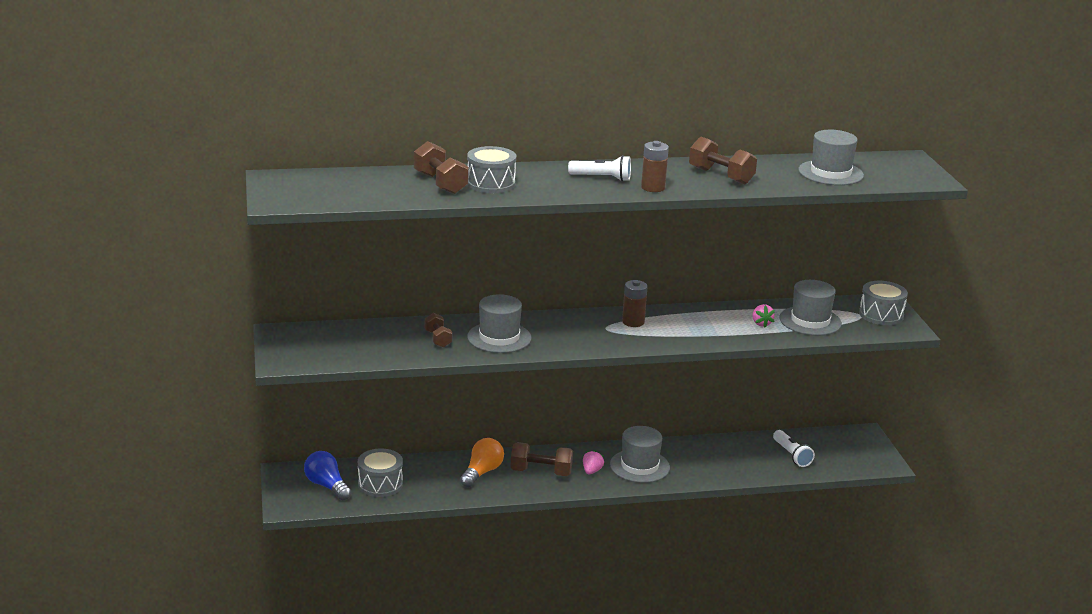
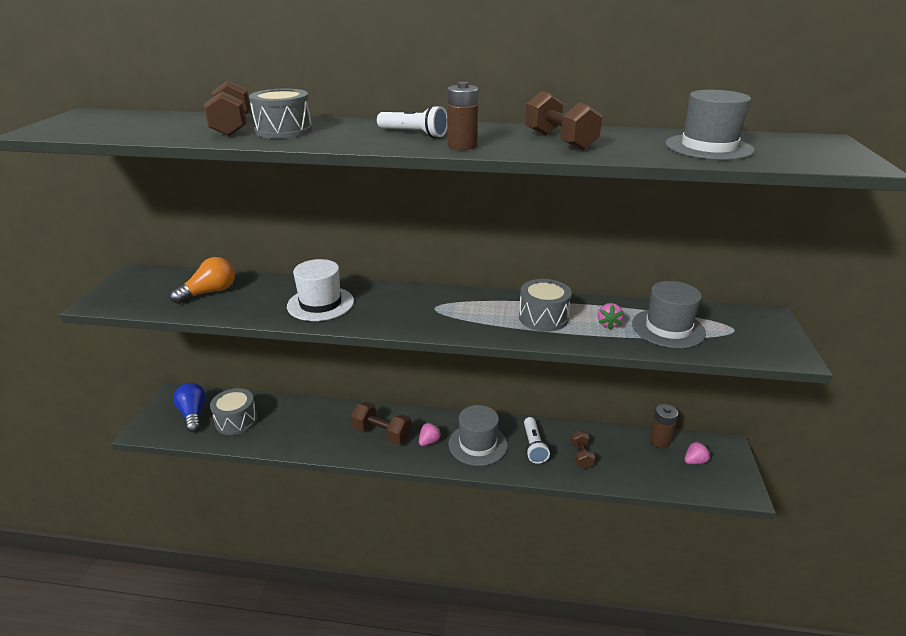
camera: 20 degrees right, 5 degrees up
brown dumbbell [425,313,452,348] -> brown dumbbell moved to [570,430,595,469]
orange light bulb [460,438,504,487] -> orange light bulb moved to [170,257,235,304]
grey hat [467,294,532,353] -> white hat [287,259,354,321]
brown battery [622,280,648,327] -> brown battery moved to [649,404,678,448]
white flashlight [773,430,815,467] -> white flashlight moved to [524,417,550,464]
grey drum [859,281,908,325] -> grey drum moved to [519,279,572,332]
none -> pink strawberry [684,441,711,464]

